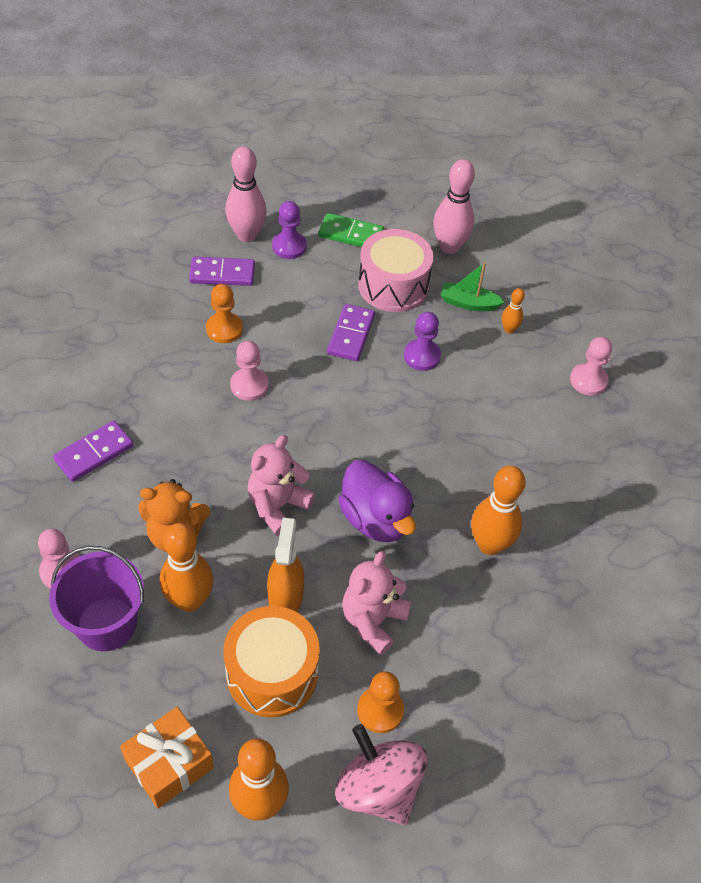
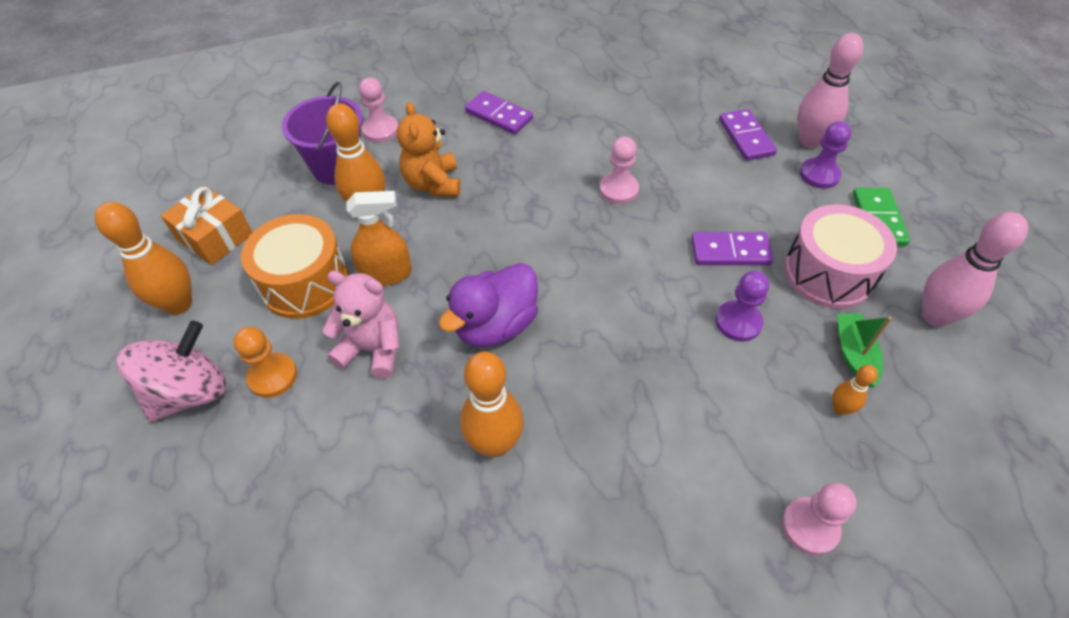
camera: 80 degrees right, 0 degrees up
orange pawn [206,284,243,343] -> none
pink teddy bear [248,435,315,536] -> none

